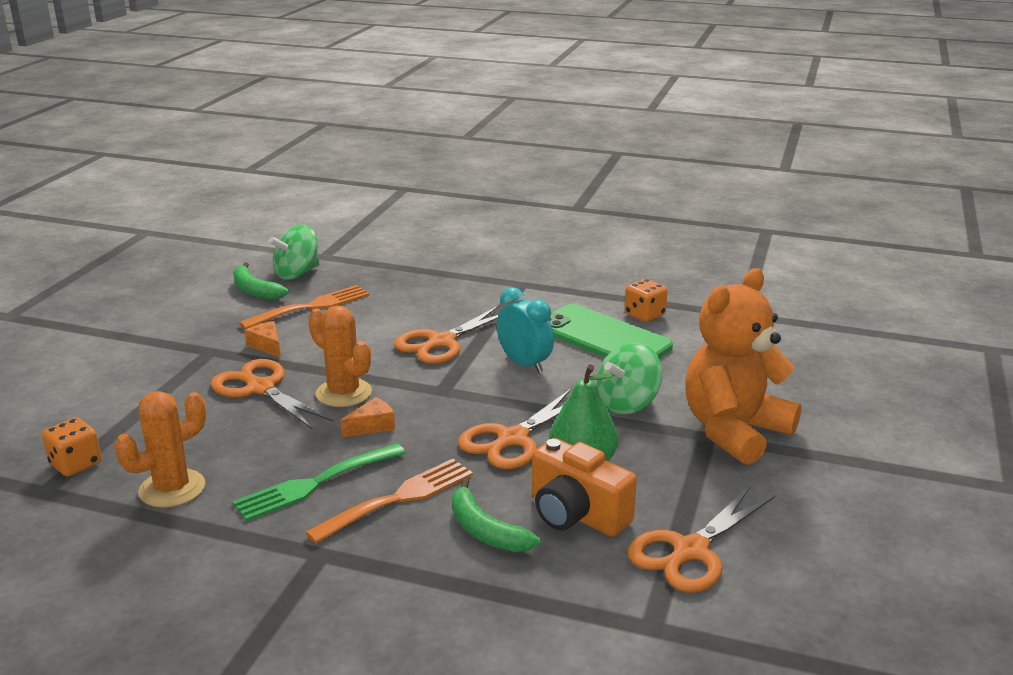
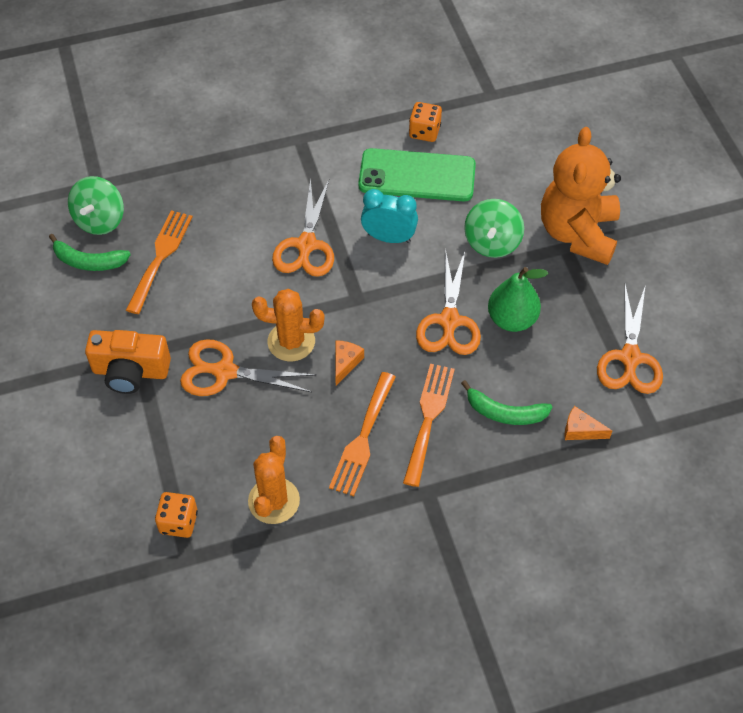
camera: 35 degrees left, 30 degrees up
green fork [232,443,406,521] -> orange fork [329,372,396,496]
orange cheese [245,321,281,358] -> orange cheese moved to [564,406,612,440]
orange camera [532,438,637,537] -> orange camera moved to [85,330,171,394]

